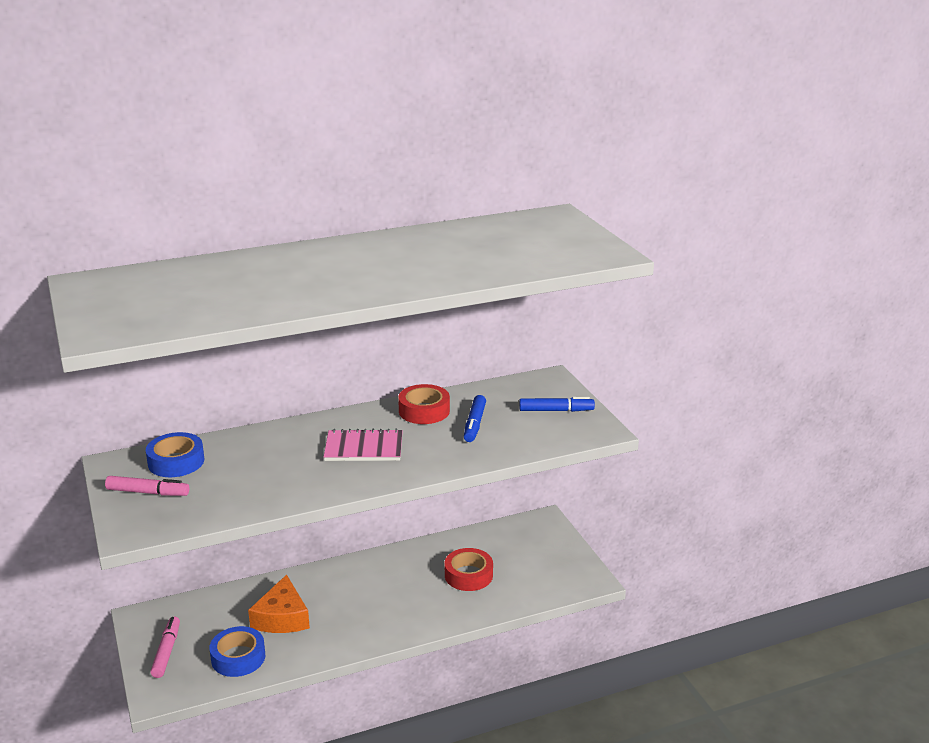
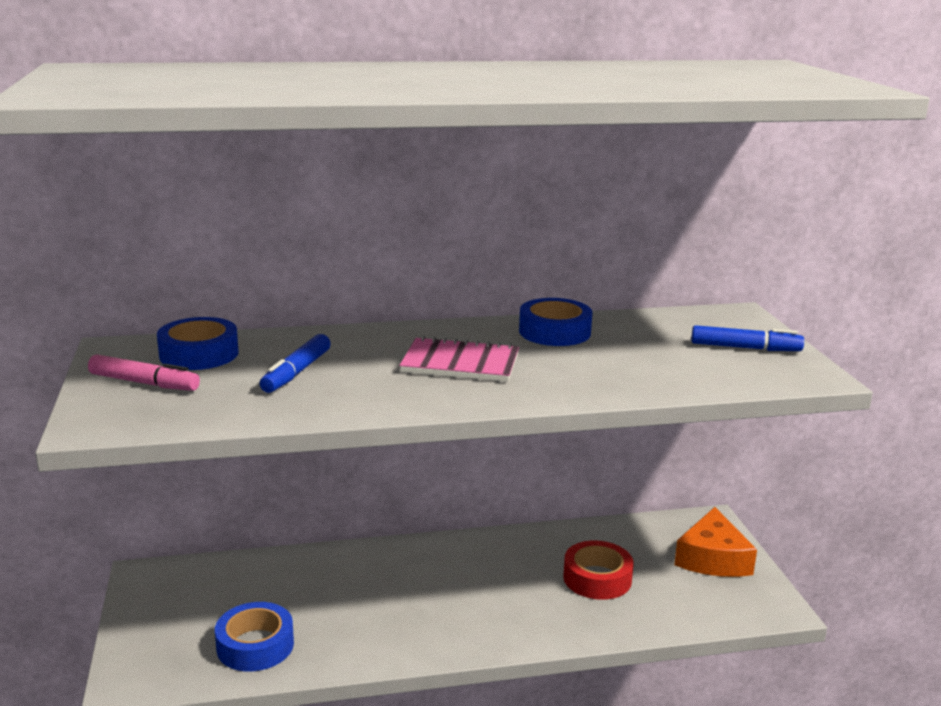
camera: 10 degrees right, 5 degrees down
pink marker [150,617,180,678] -> none
orange cheese [248,574,310,633] -> orange cheese moved to [674,507,757,577]
red tape [398,384,450,424] -> blue tape [519,298,592,346]
blue marker [464,395,486,442] -> blue marker moved to [260,334,331,393]

